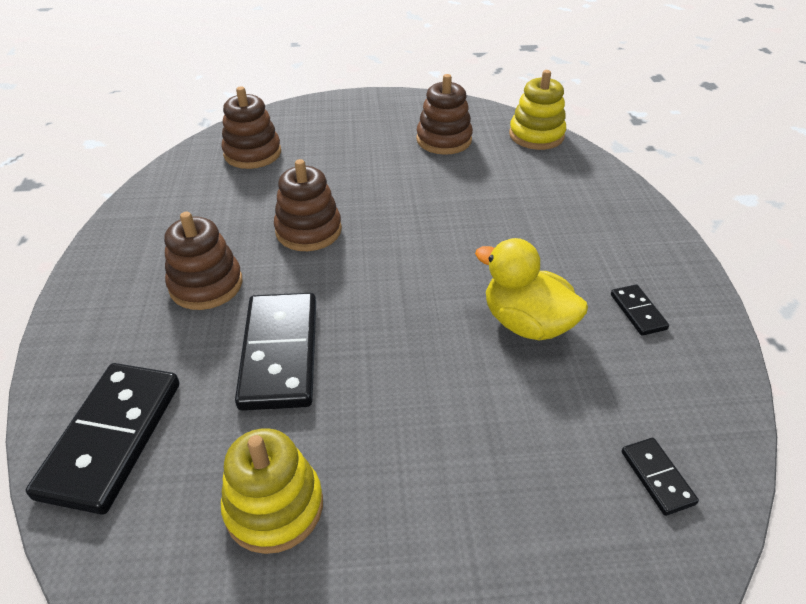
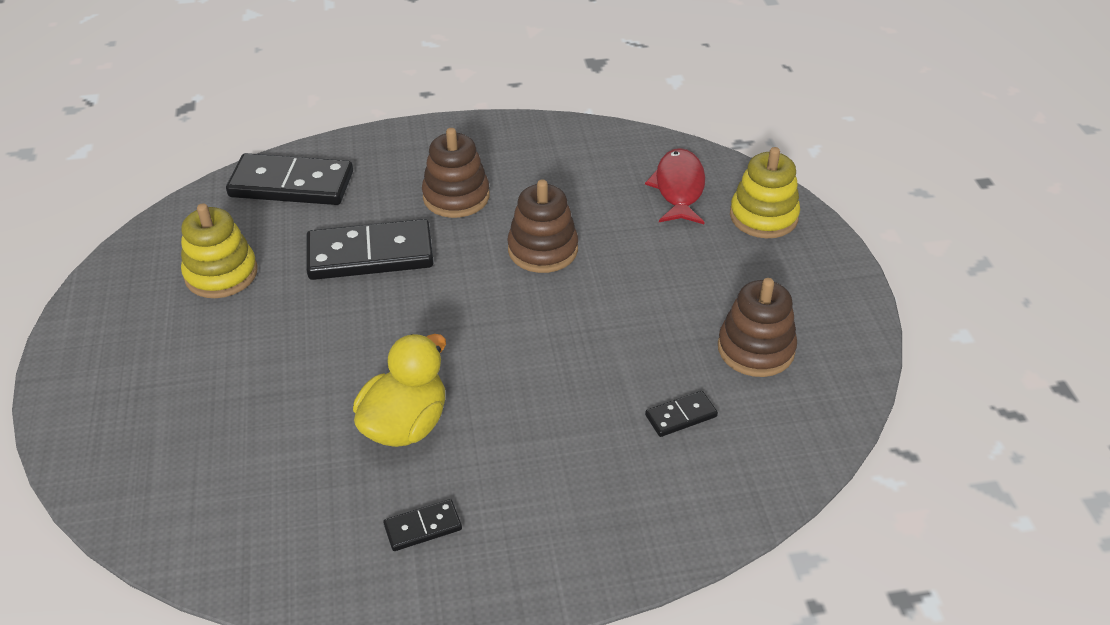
camera: 85 degrees right, 0 degrees up
brown stacking toy [221,86,281,169] -> red fish [645,148,705,224]
yellow stacking toy [509,70,566,150] -> yellow stacking toy moved to [730,147,800,238]
black domino [622,438,699,516] -> black domino moved to [645,391,718,437]

